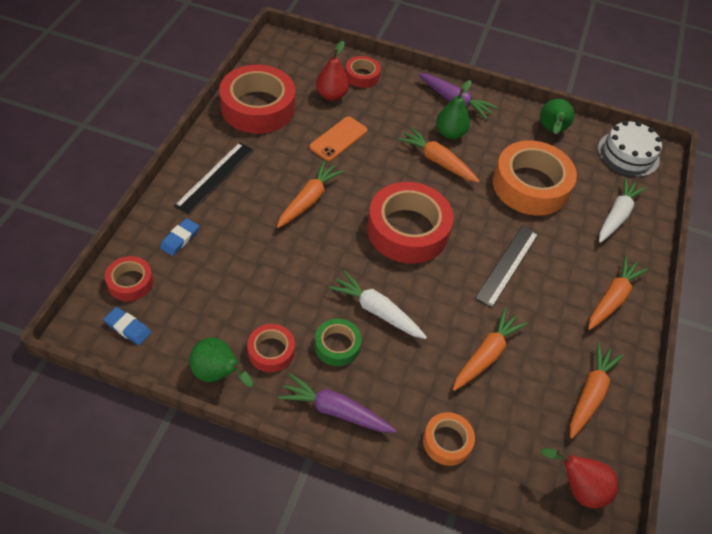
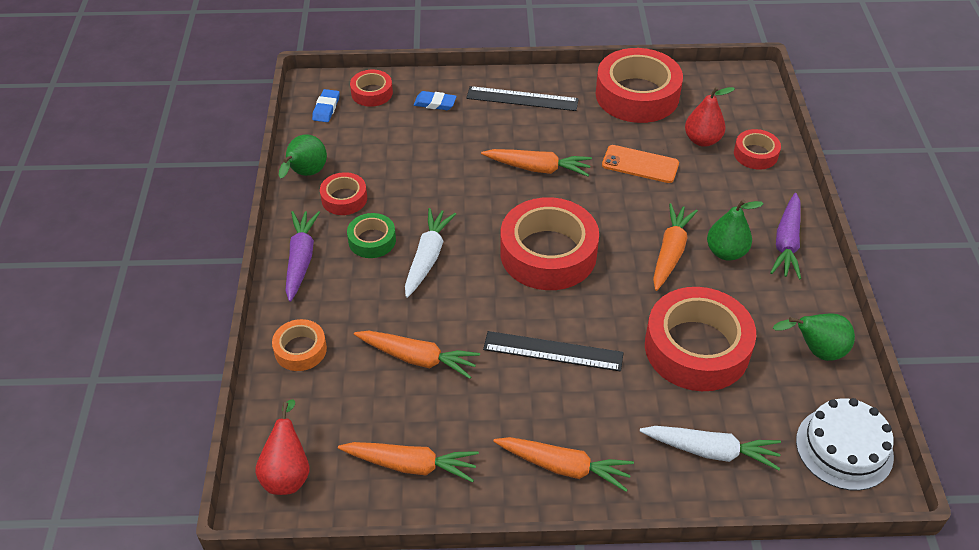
camera: 75 degrees right, 5 degrees down
orange tape [493,141,577,216] -> red tape [645,287,756,391]

